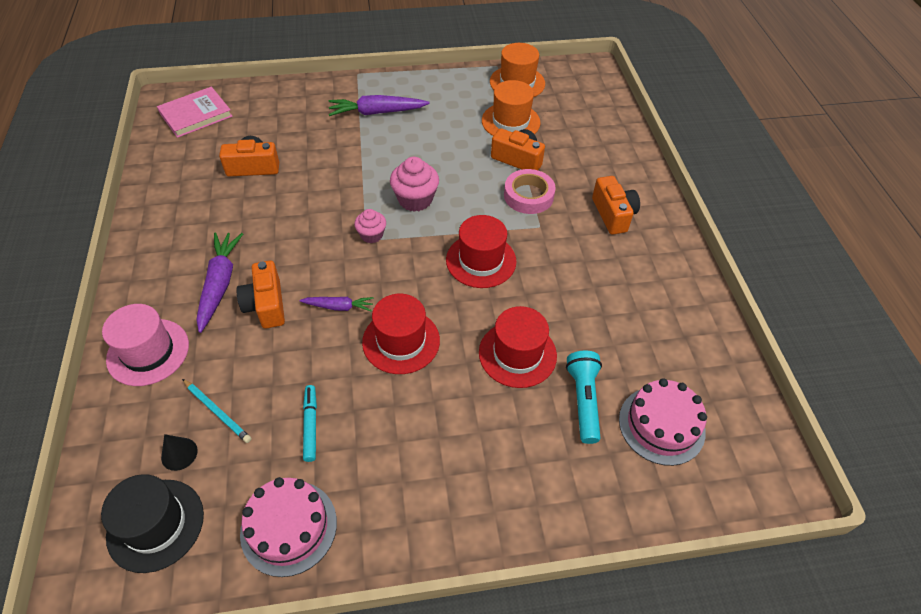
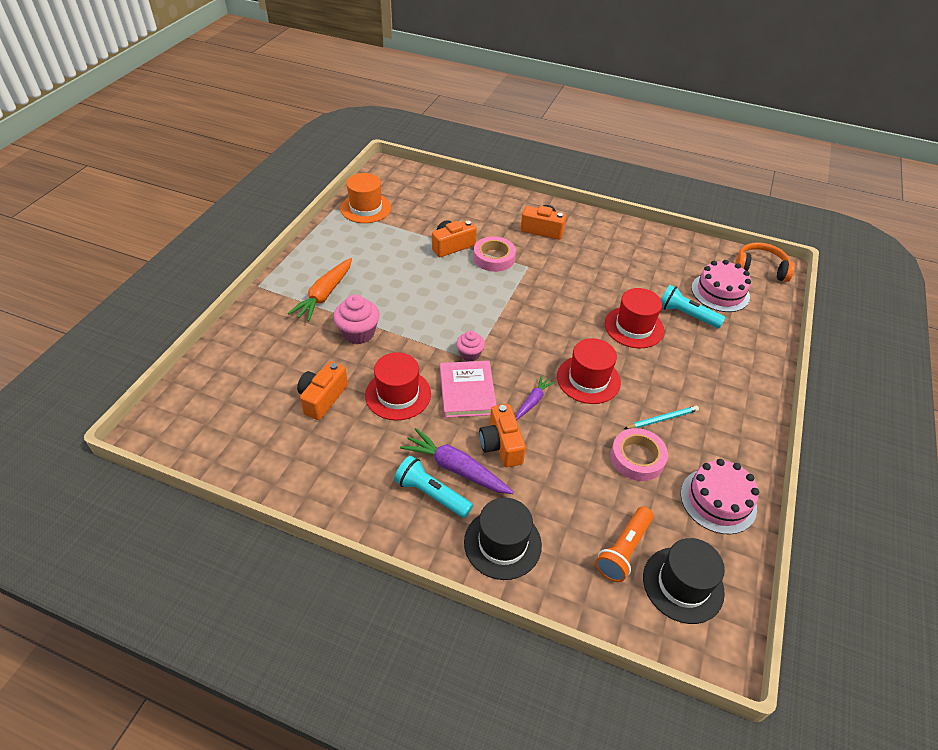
camera: 60 degrees left, 5 degrees down
pink hat [102,304,189,386] -> black hat [464,498,542,580]
pink book [157,87,233,138] -> pink book moved to [440,361,497,418]
black cone [161,434,198,471] -> orange flashlight [595,506,653,582]
turquoise pencil [182,379,251,443] -> turquoise pencil moved to [624,406,699,429]
orange camera [236,260,285,328] -> orange camera turned 60 degrees clockwise [479,404,526,467]
turquoise marker [303,385,317,462] -> pink tape [610,428,668,481]
purple carrot [329,95,430,116] -> orange carrot [288,258,352,321]
pink cupcake [390,157,439,212] -> pink cupcake moved to [334,294,379,344]
red hat [446,215,517,288] -> red hat moved to [365,352,431,421]
orange hat [482,80,540,136] -> none
none -> turquoise flashlight [394,456,473,518]
none -> orange headphones [735,242,795,282]

